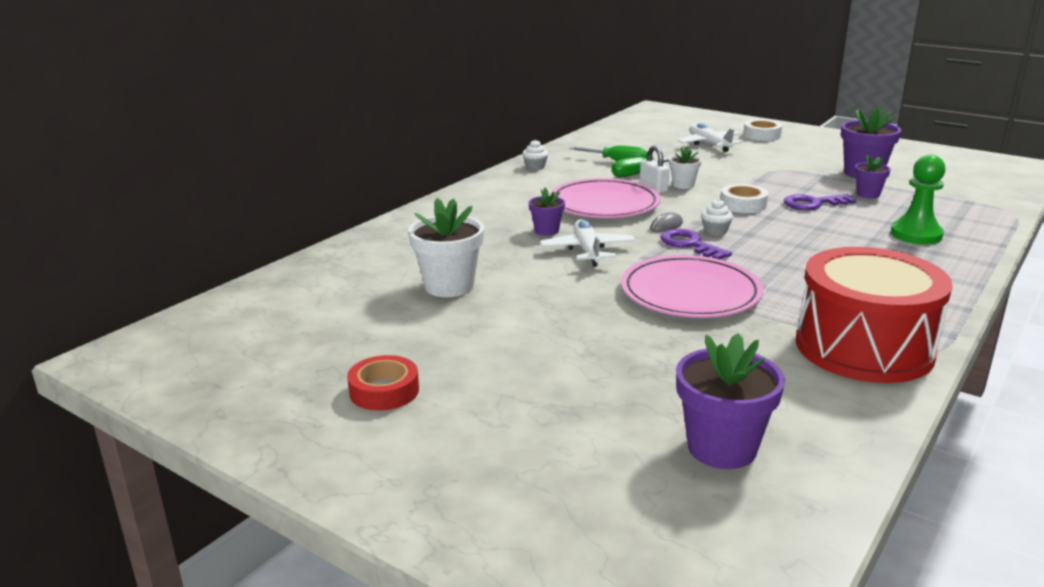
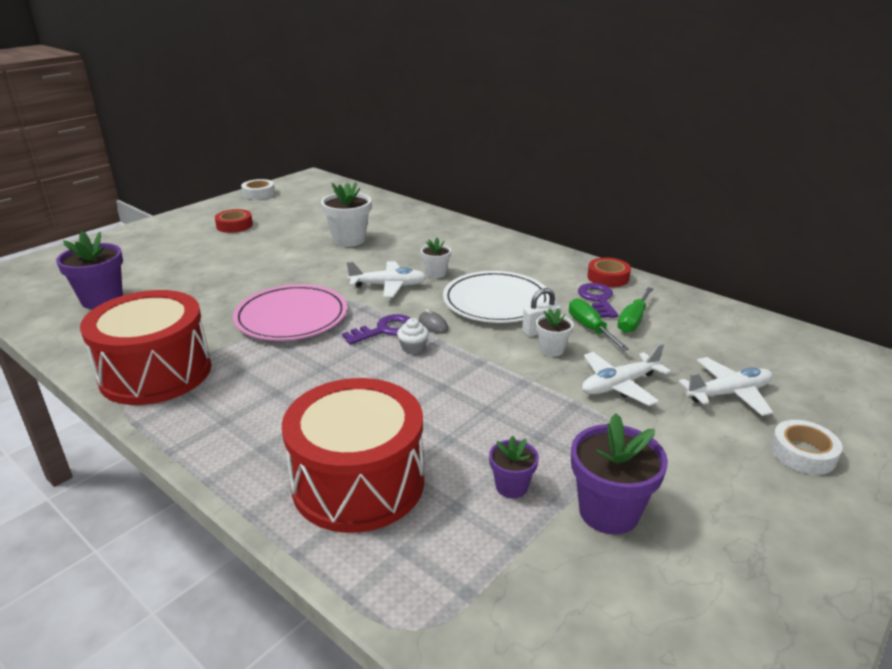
camera: 95 degrees right, 5 degrees up
white cupcake [522,140,548,170] -> red tape [587,257,631,287]
purple flower pot [529,187,565,236] -> white flower pot [421,238,451,278]
pink plate [549,178,661,218] -> white plate [443,271,550,323]
white tape [720,184,768,213] -> white tape moved to [241,179,275,199]
purple key [784,194,856,210] -> purple key moved to [578,283,619,318]
green pawn [891,155,946,245] -> red drum [282,378,424,533]
none -> white plane [582,343,671,406]

